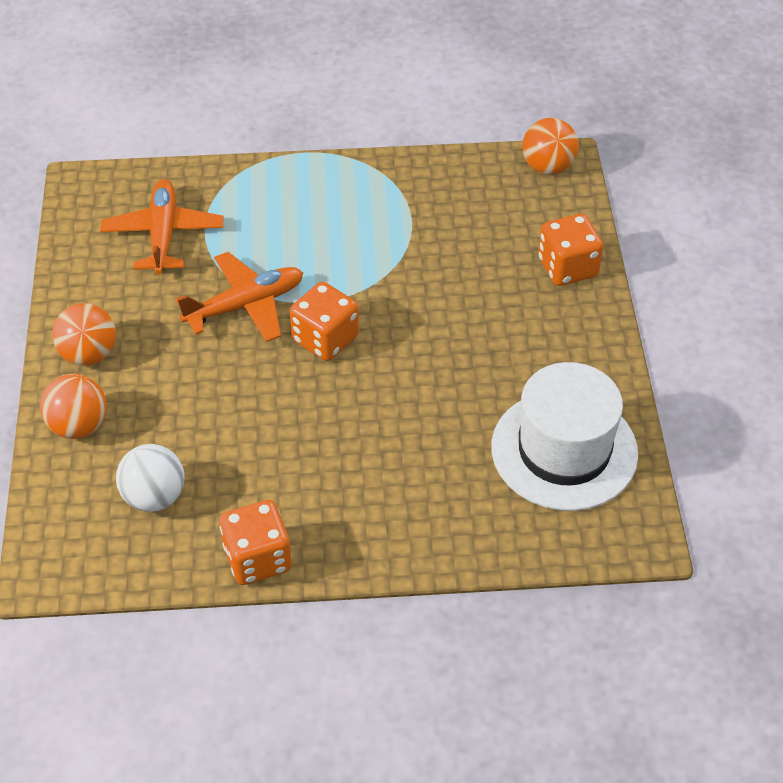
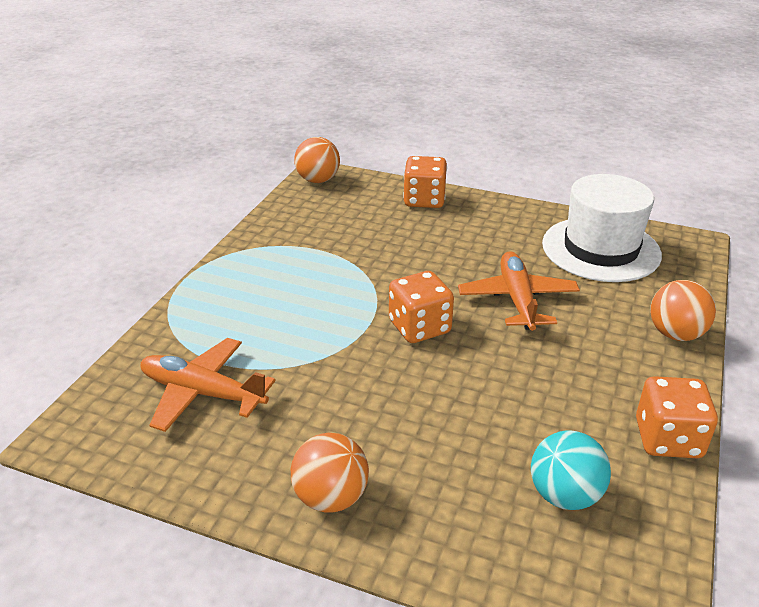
camera: 65 degrees left, 15 degrees down
orange ball [40,374,107,439] -> orange ball moved to [650,280,716,341]
white ball [116,444,185,512] -> turquoise ball [531,430,611,510]
orange plane [176,252,303,342] -> orange plane moved to [458,251,580,331]

